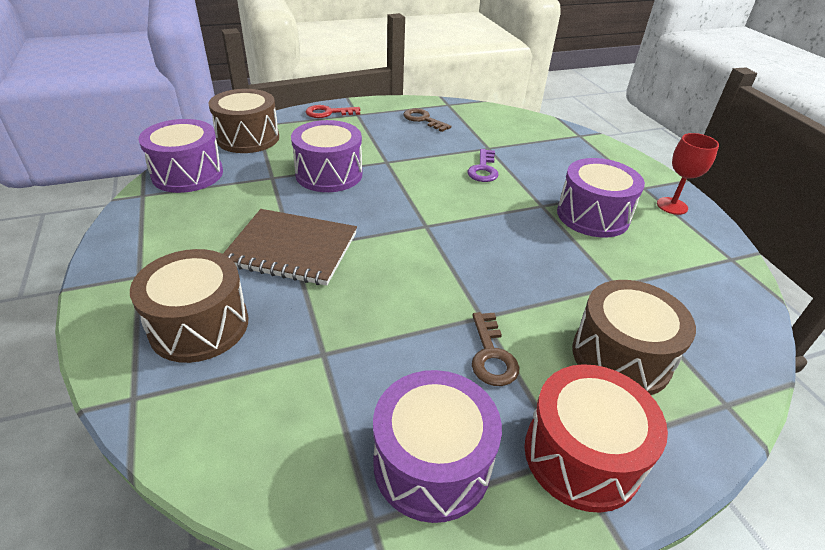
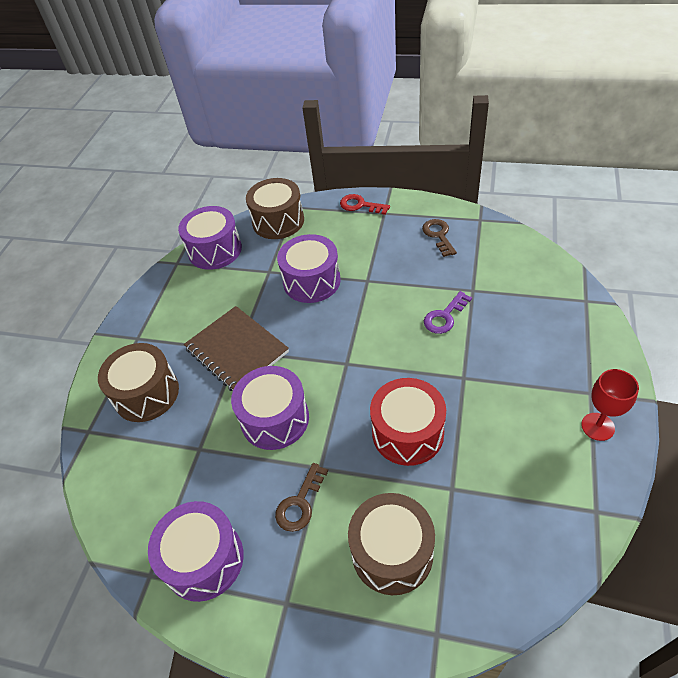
camera: 40 degrees right, 10 degrees up
red drum [524,364,668,513] -> red drum moved to [370,378,446,466]
purple drum [557,158,645,237] -> purple drum moved to [231,366,309,450]

